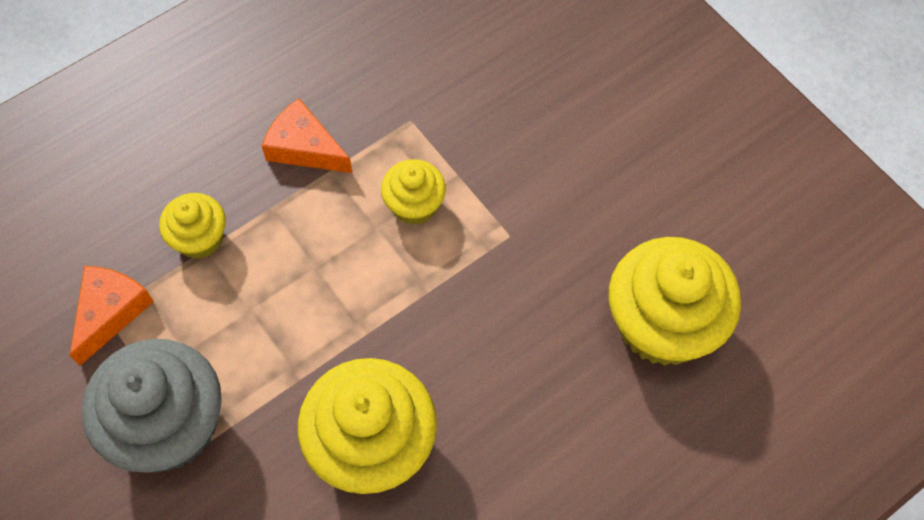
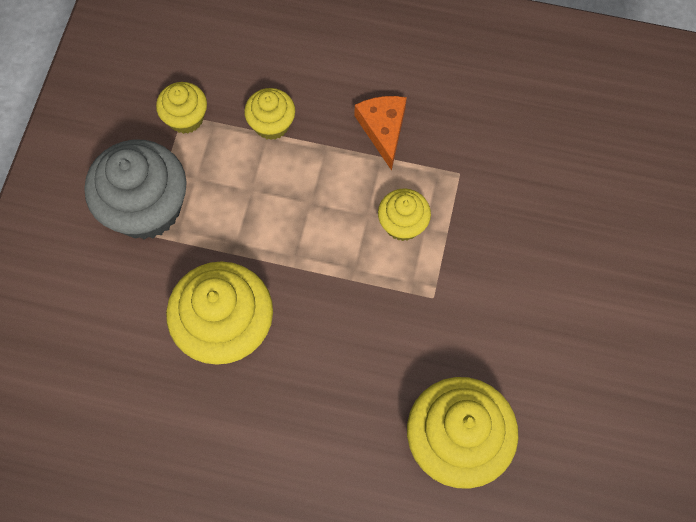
camera: 50 degrees right, 5 degrees up
orange cheese [70,266,154,366] -> yellow cupcake [156,82,207,134]

